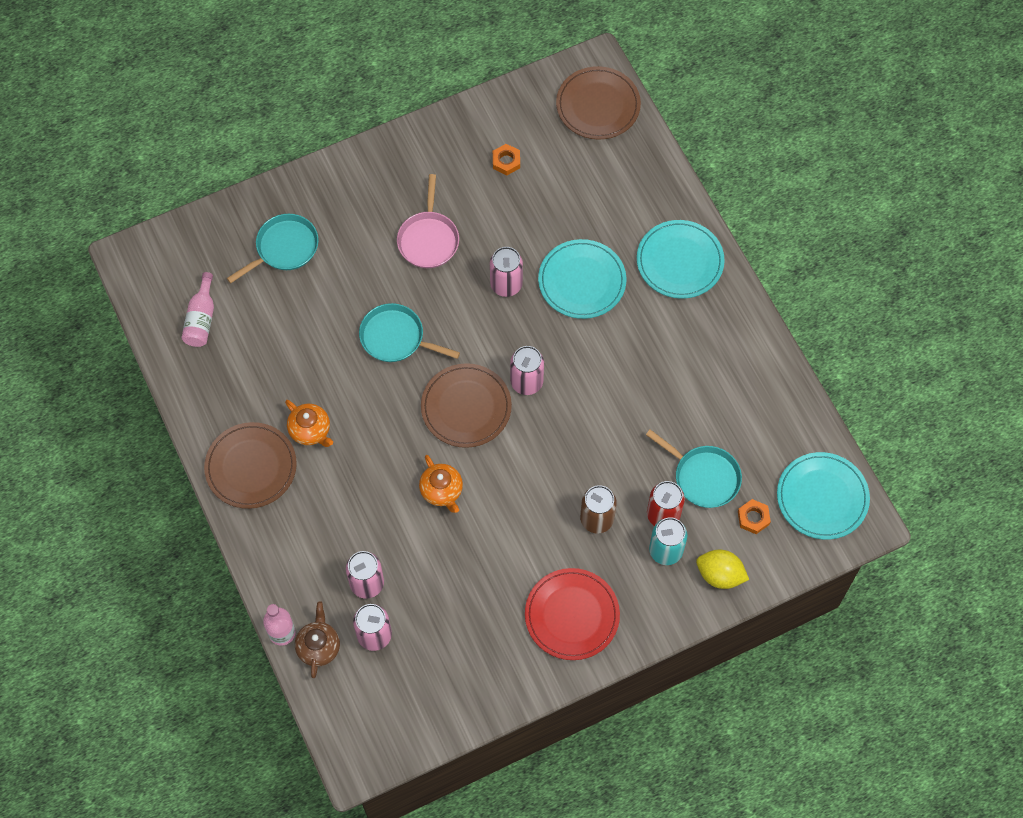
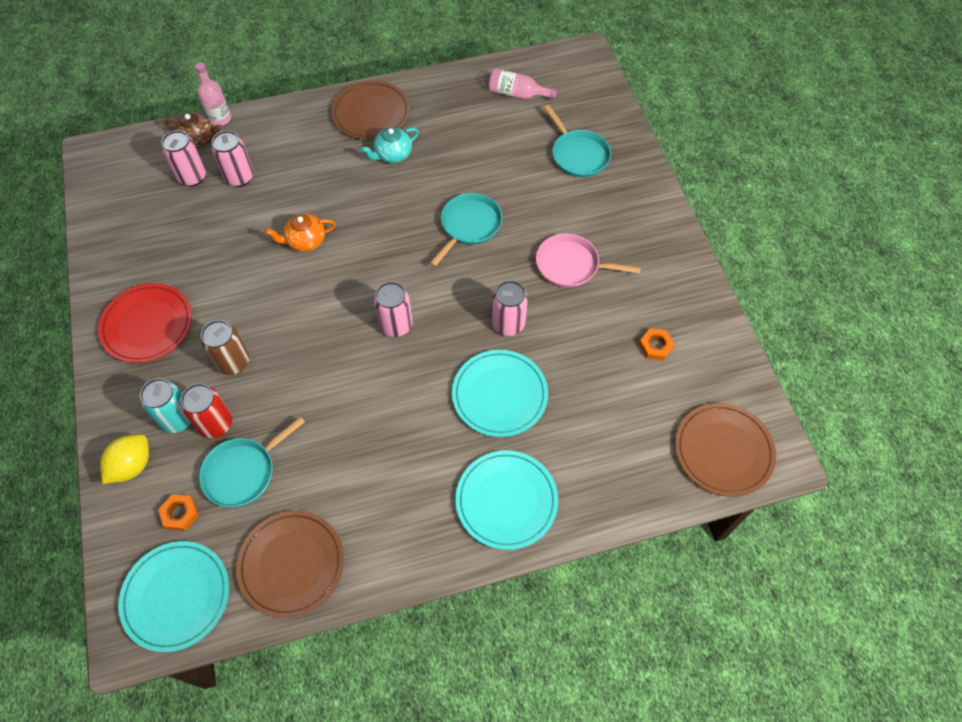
camera: 100 degrees right, 5 degrees down
orange teapot [285,400,333,447] -> turquoise teapot [361,127,419,163]
brown plate [421,363,512,448] -> brown plate moved to [236,511,344,618]

